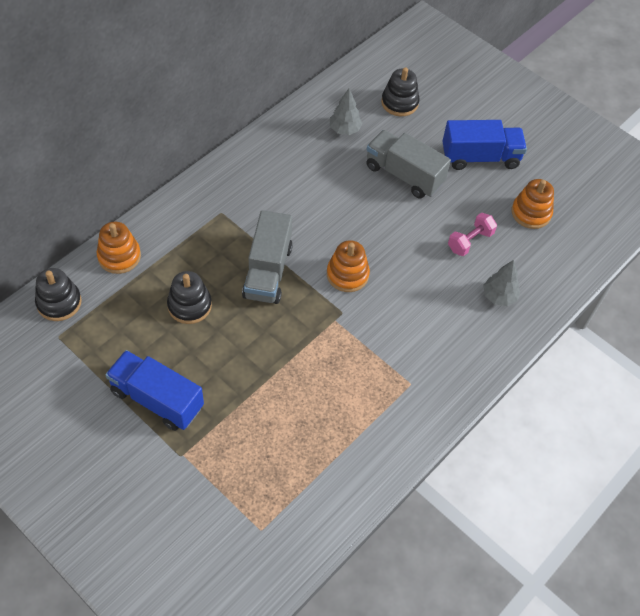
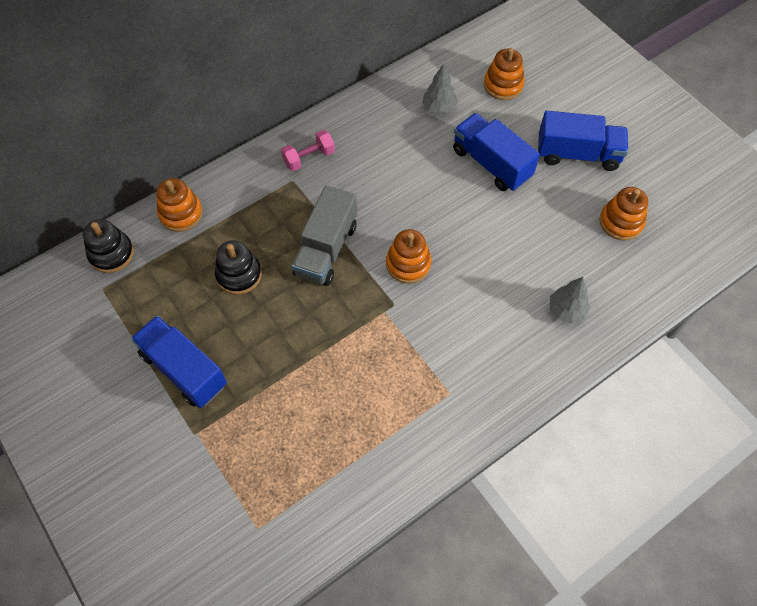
camera: 15 degrees right, 5 degrees up
grey truck [366,130,451,199] -> blue truck [453,113,540,191]
black stacking toy [381,67,420,116] -> orange stacking toy [484,48,525,100]
pink dumbbell [448,213,497,256] -> pink dumbbell moved to [281,130,335,171]

